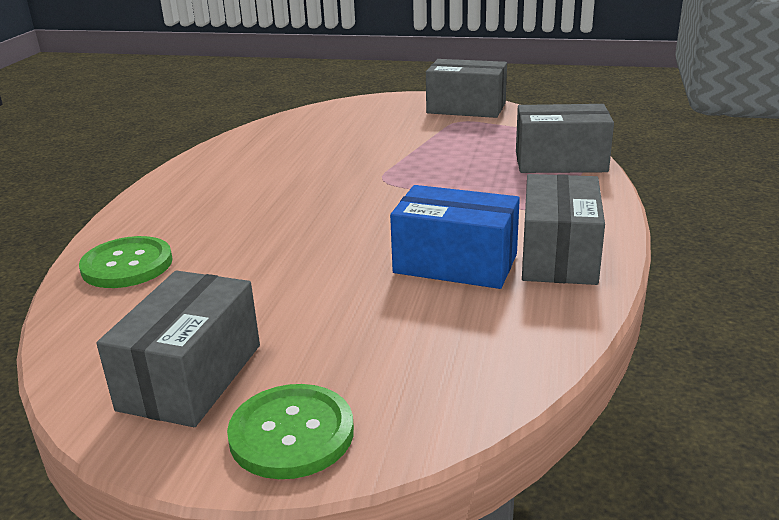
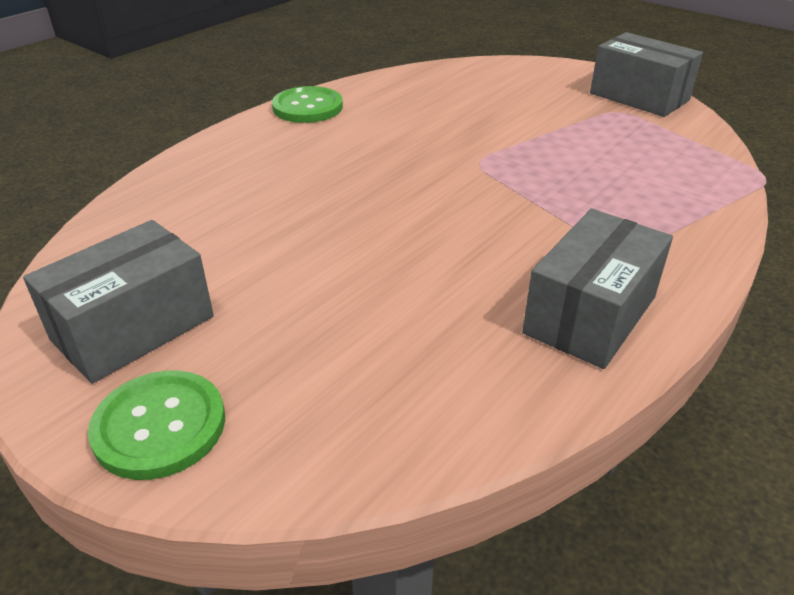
camera: 25 degrees right, 10 degrees up
green button [79,236,173,288] -> green button moved to [272,86,343,123]
blue box [390,185,520,289] -> none
grey box [516,104,614,173] -> none

